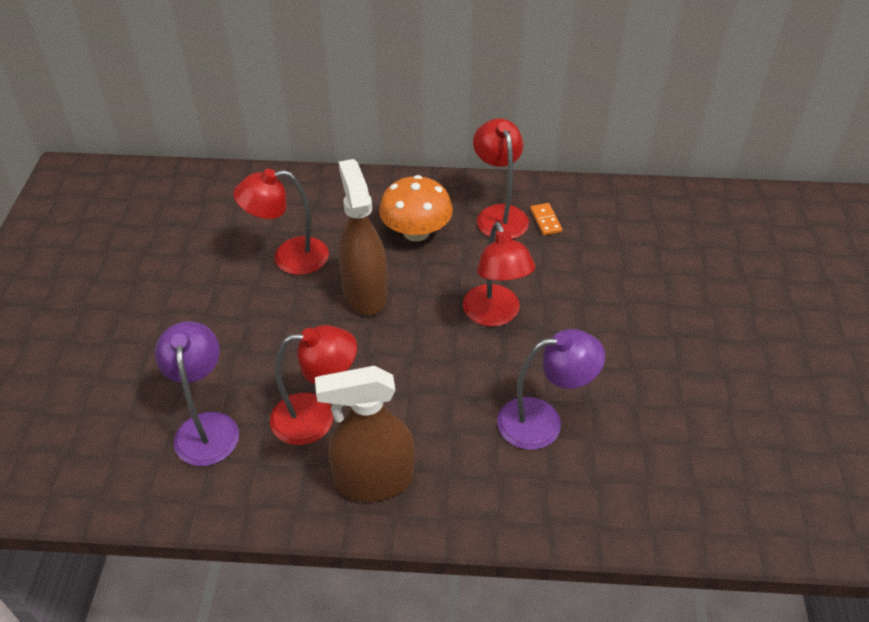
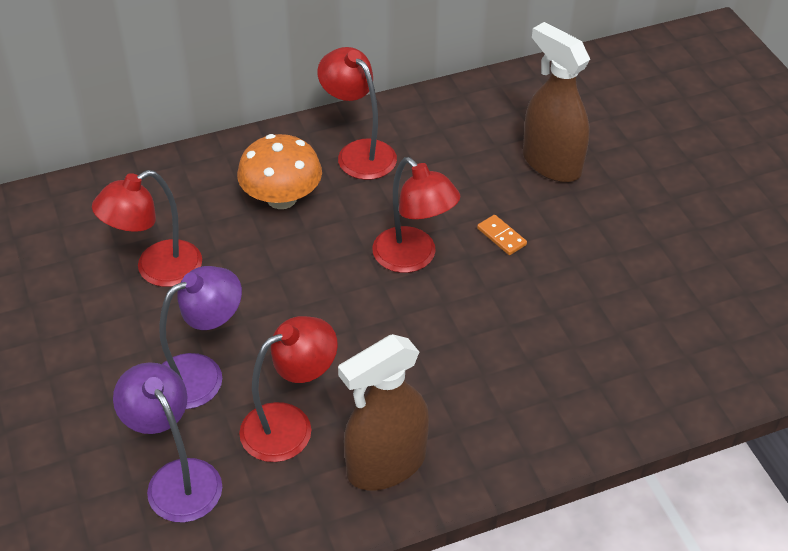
camera: 25 degrees left, 0 degrees up
brown spray bottle [339,159,388,315] -> brown spray bottle moved to [523,22,590,182]
purple lamp [497,329,605,450] -> purple lamp moved to [159,266,242,409]
orange domino [530,203,562,235] -> orange domino moved to [477,215,527,255]

